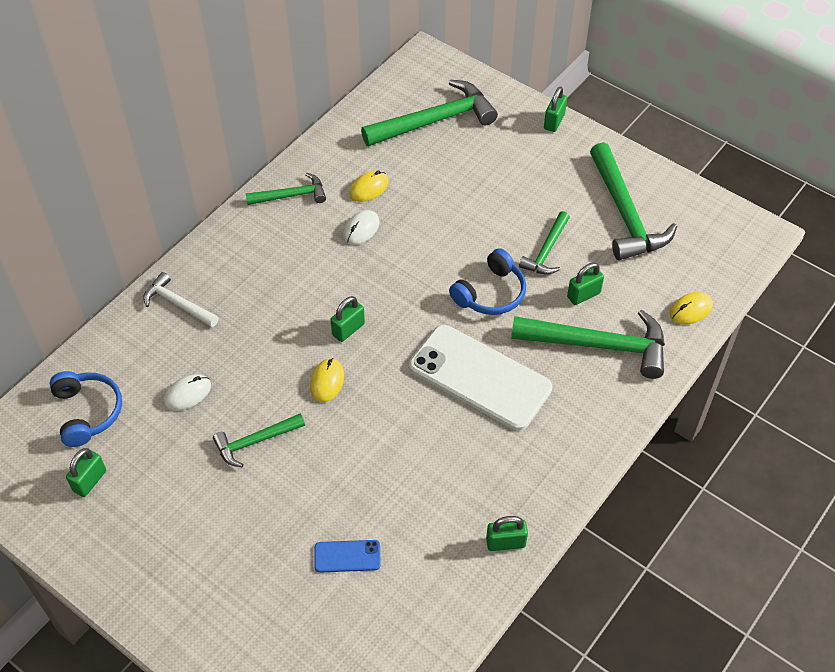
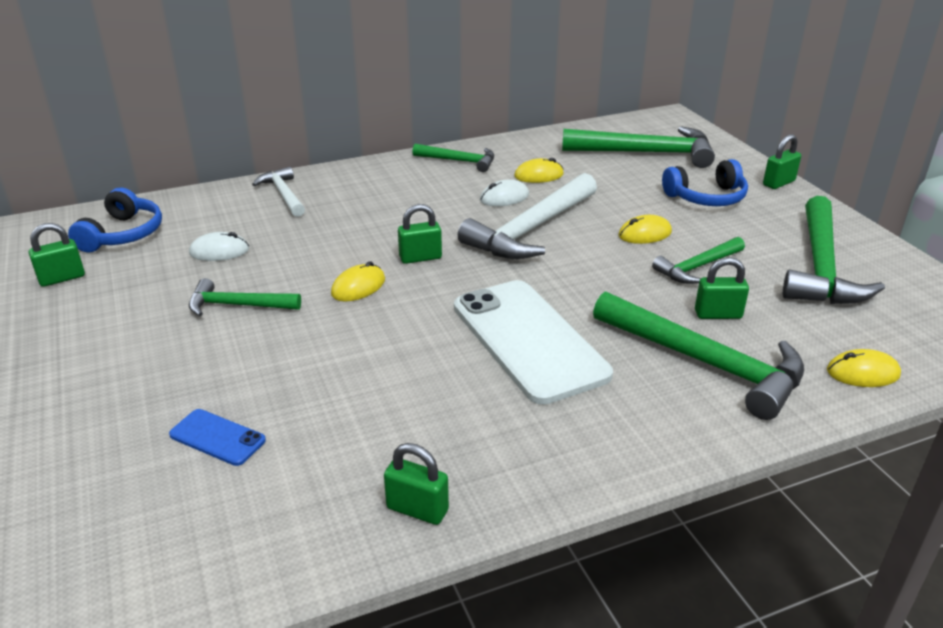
camera: 30 degrees right, 20 degrees down
blue headphones [449,248,526,315] -> blue headphones moved to [662,159,748,206]
none -> white hammer [458,173,597,259]
none -> yellow mouse [619,215,672,244]

